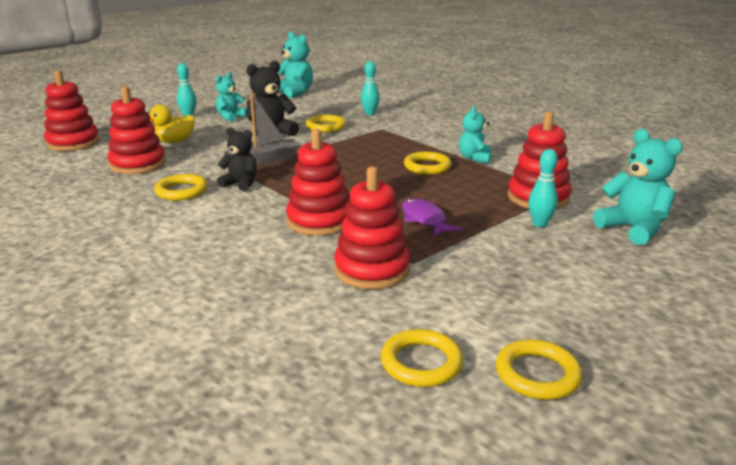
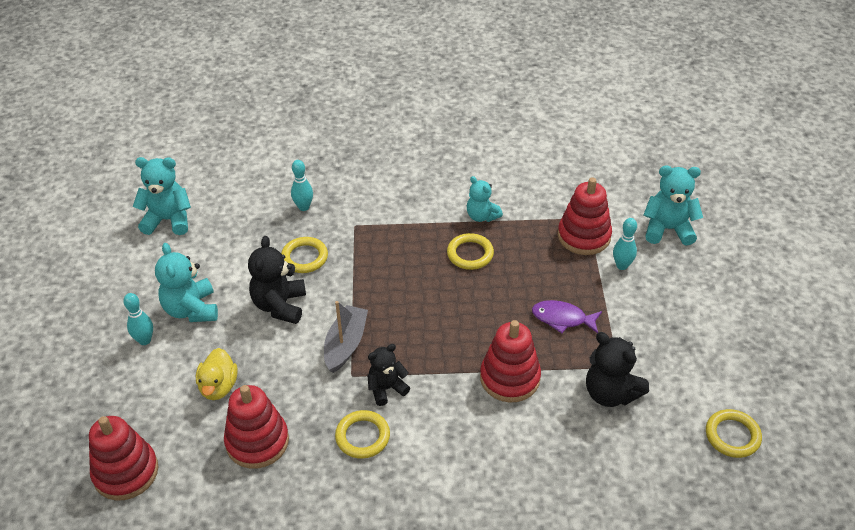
camera: 50 degrees left, 20 degrees up
turquoise teddy bear [216,73,248,122] -> turquoise teddy bear [155,243,218,322], size x1.51
red stacking toy [334,167,410,289] -> black teddy bear [586,332,649,407]
yellow ring [496,339,582,400] -> none

